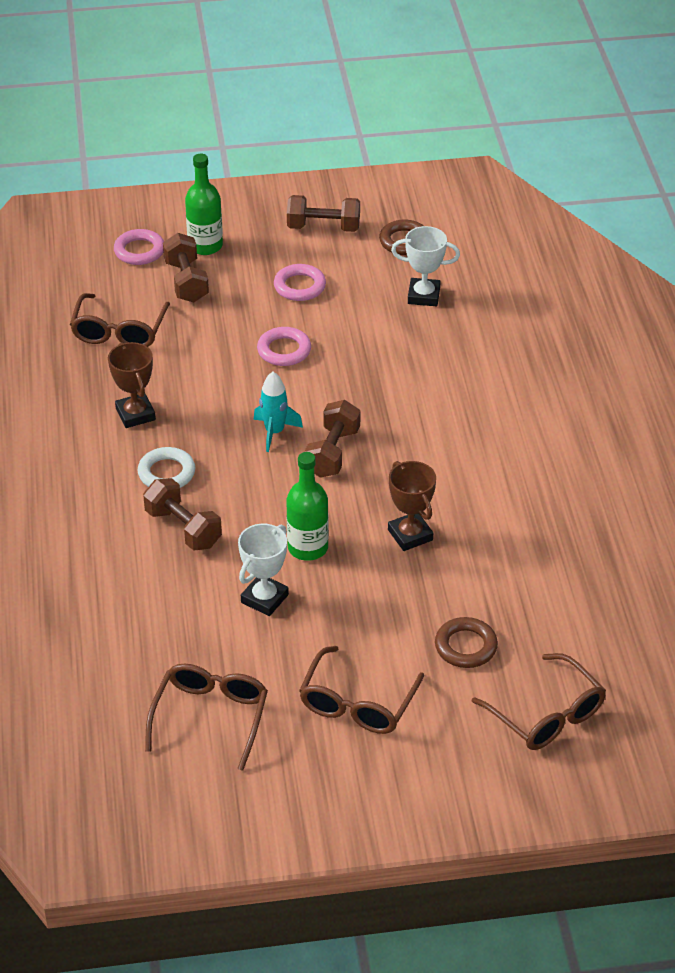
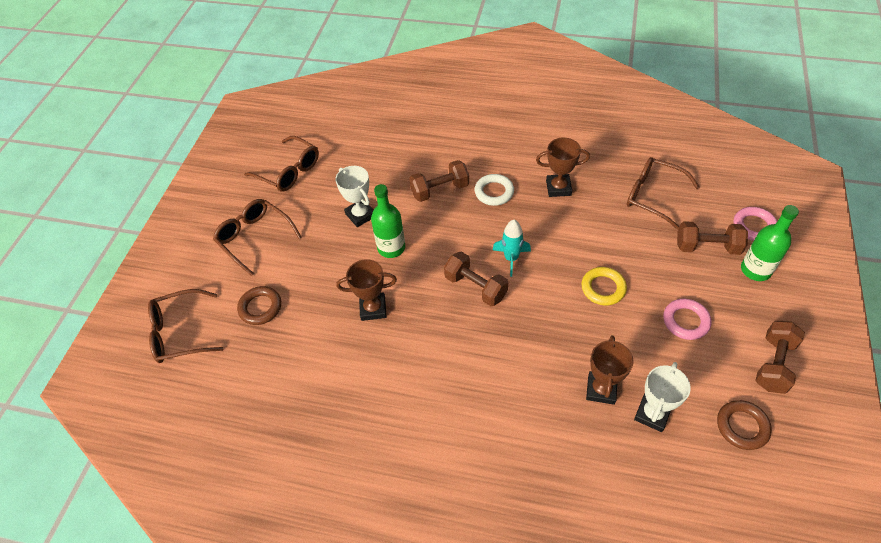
camera: 115 degrees right, 10 degrees up
pink ring [257,327,311,366] -> yellow ring [581,267,627,305]
none -> brown trophy [586,335,634,405]

